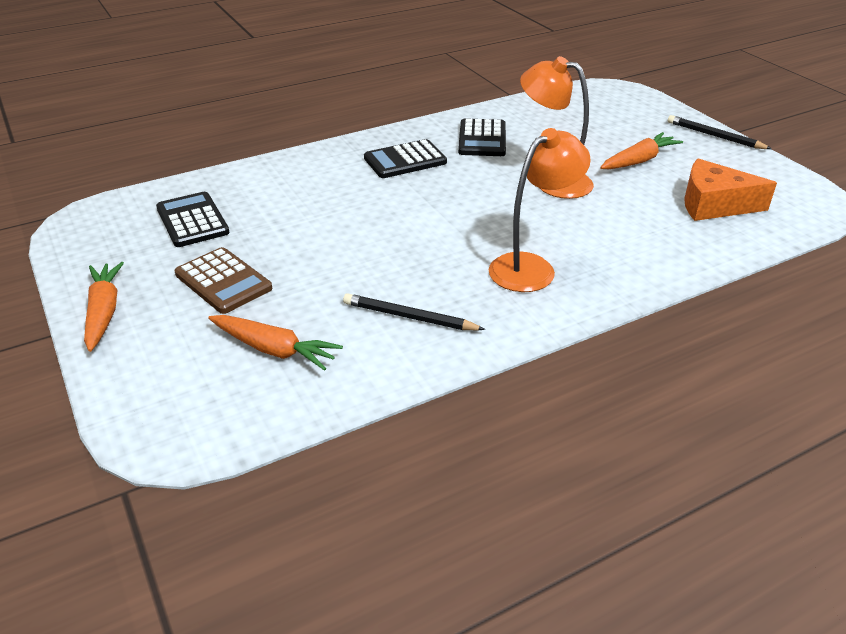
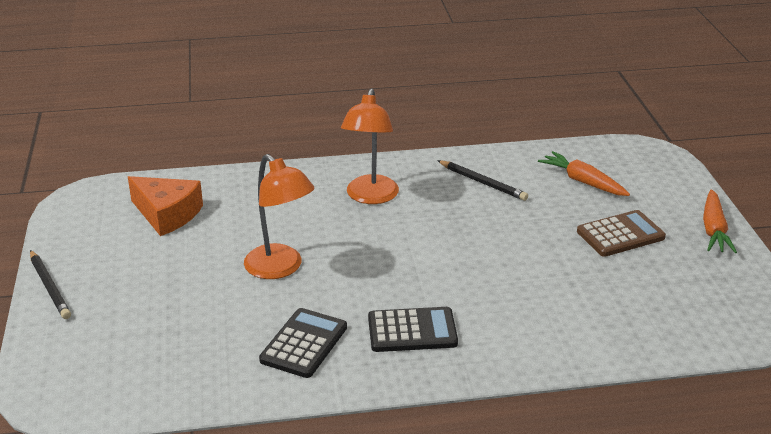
camera: 160 degrees left, 5 degrees down
black calculator [156,192,229,247] -> none
brown calculator [175,247,272,314] -> brown calculator turned 90 degrees clockwise [577,210,666,257]
orange lamp [489,128,591,292] -> orange lamp turned 60 degrees counterclockwise [341,88,399,204]
orange carrot [600,132,683,169] -> none

